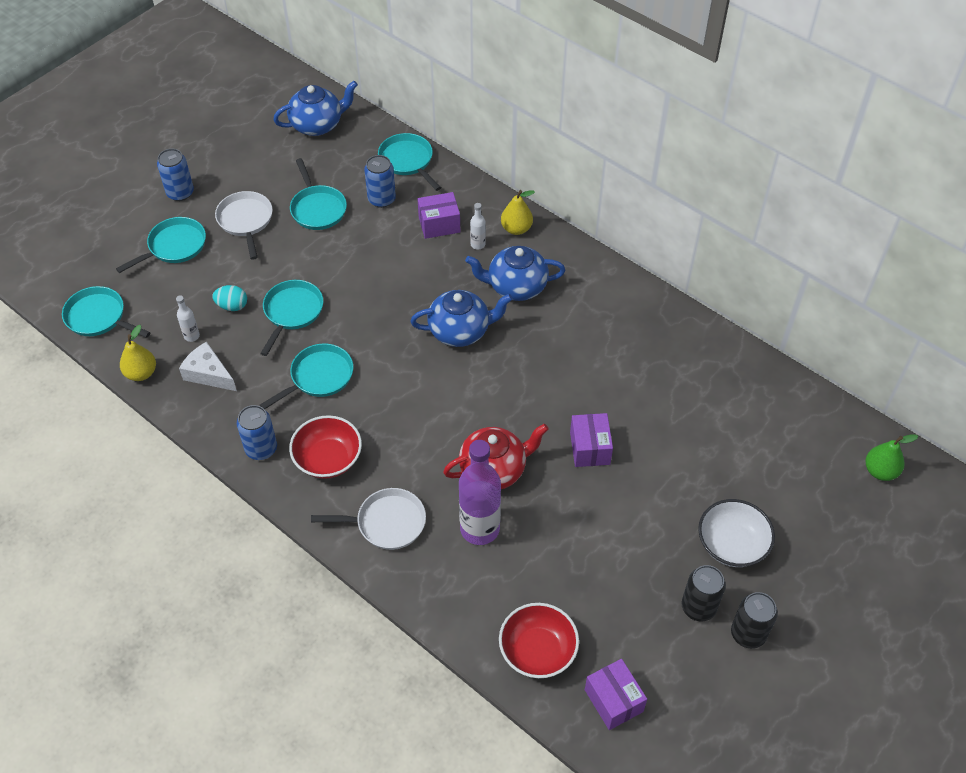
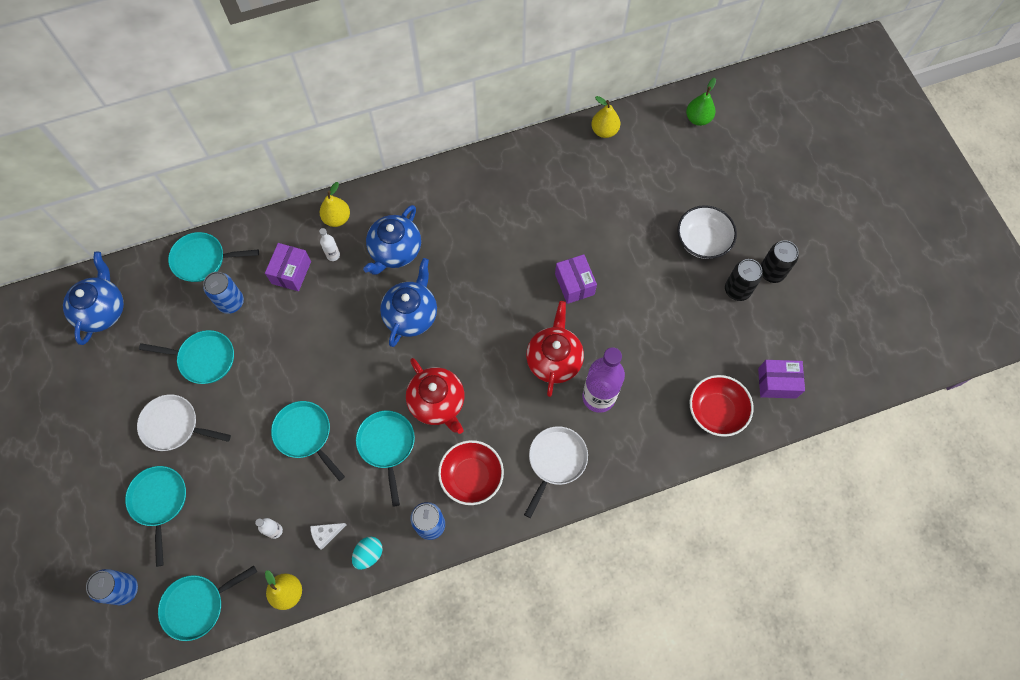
camera: 60 degrees left, 15 degrees up
blue can [157,149,194,201] -> blue can moved to [86,569,138,605]
white cheese [179,342,237,391] -> white cheese [310,523,347,550], size x0.62
turquoise egg [212,285,247,311] -> turquoise egg moved to [352,537,383,570]
purple box [570,413,613,467] -> purple box turned 45 degrees clockwise [555,254,597,304]
none -> red teapot [406,358,464,434]
none -> yellow pear [591,96,620,138]

